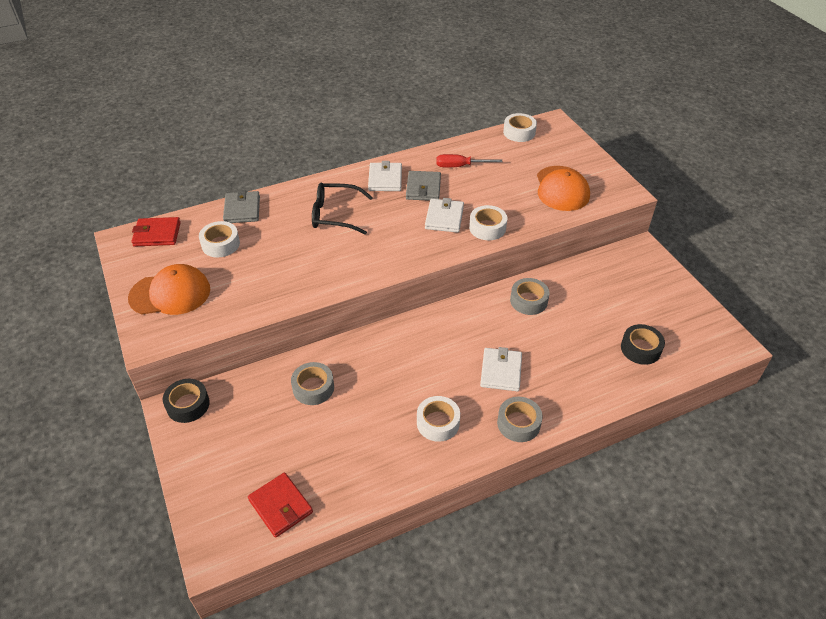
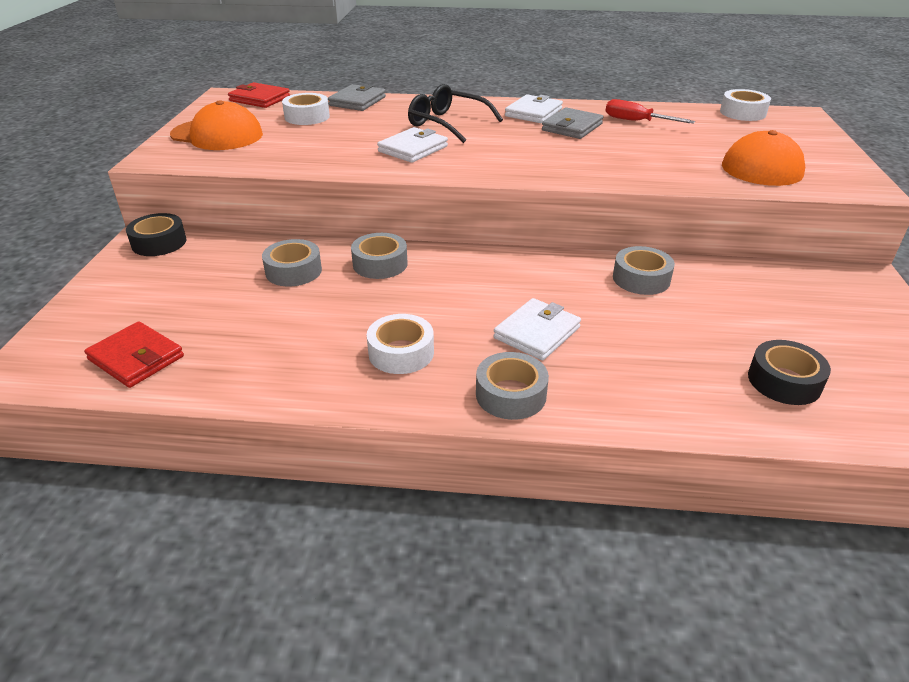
camera: 30 degrees right, 10 degrees down
red wallet [248,473,313,538] -> red wallet turned 45 degrees counterclockwise [84,321,184,388]
white wallet [425,198,464,233] -> white wallet moved to [377,127,448,163]
white tape [469,205,507,240] -> none
none -> grey tape [351,233,408,279]

